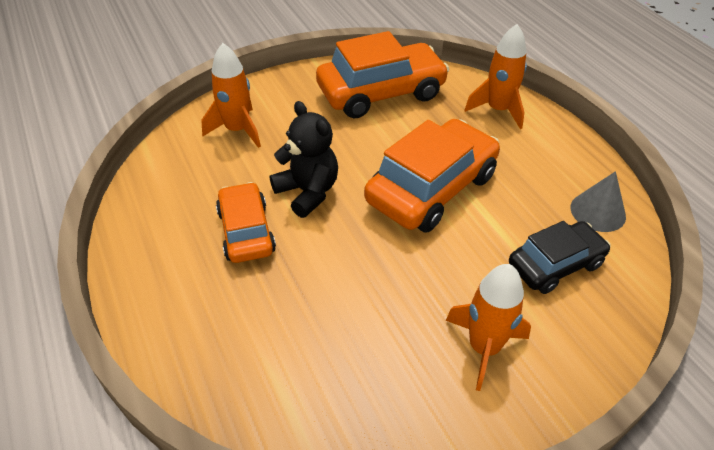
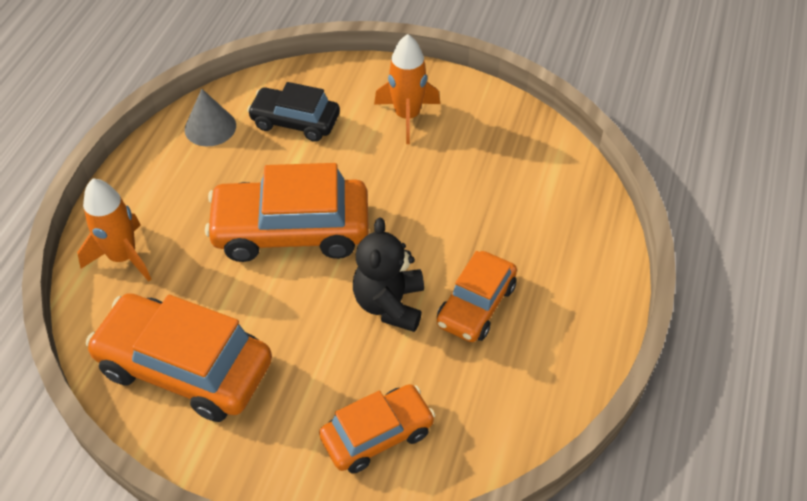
camera: 135 degrees left, 5 degrees up
orange rocket [201,43,261,148] -> orange car [319,384,435,474]

